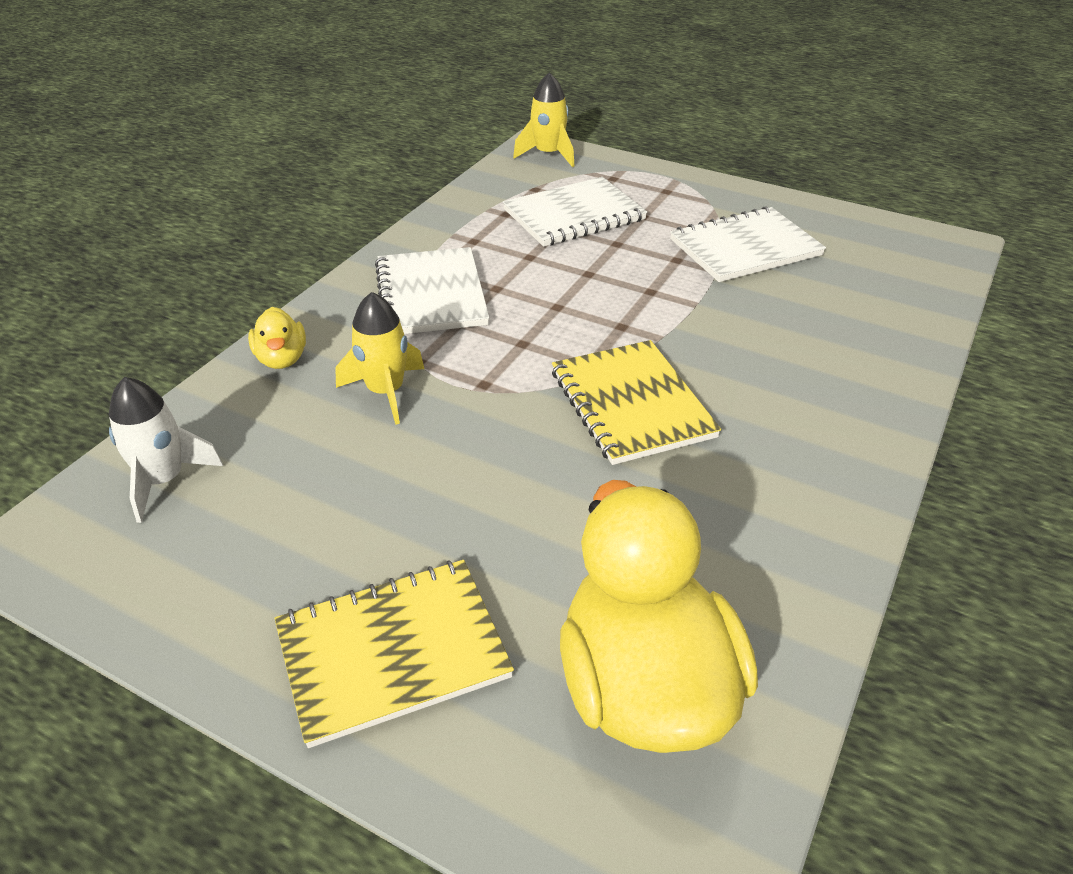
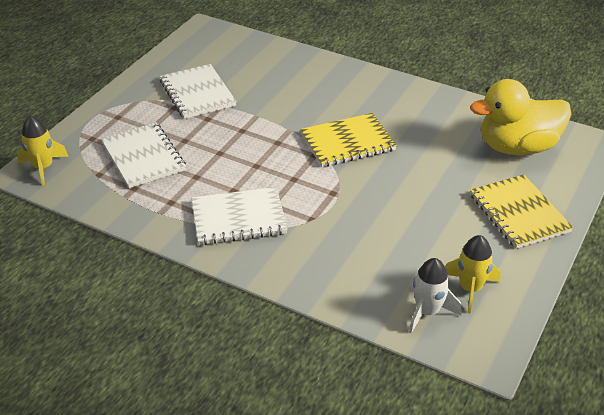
camera: 90 degrees left, 0 degrees up
yellow duck [248,307,306,369] -> none
yellow rocket [335,292,424,425] -> yellow rocket moved to [445,235,500,313]

